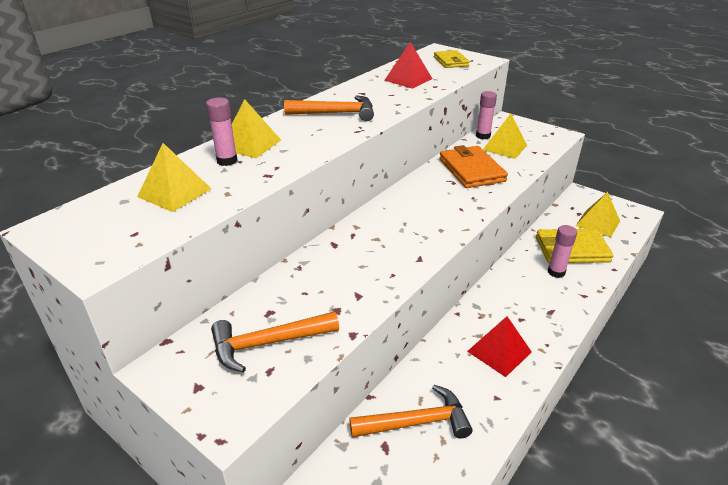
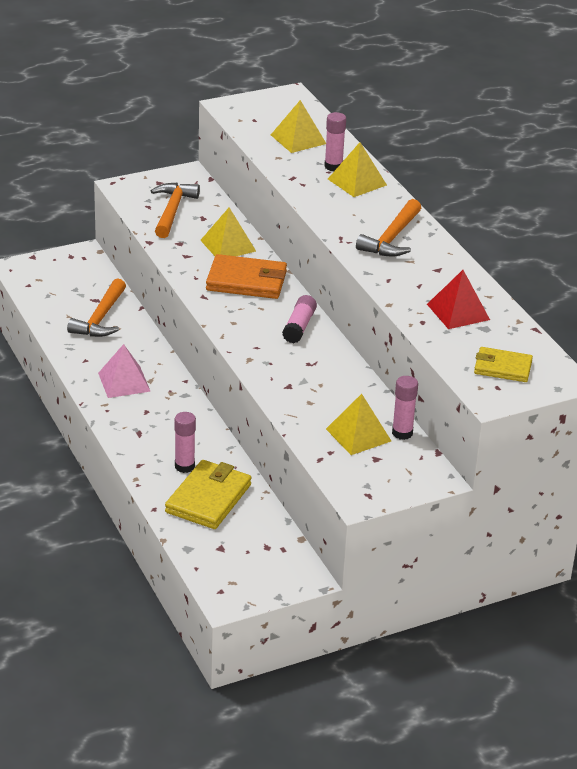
camera: 115 degrees right, 0 degrees up
orange wallet [439,145,508,188] -> orange wallet moved to [206,254,287,299]
red pyramid [467,316,532,377] -> pink pyramid [98,344,151,398]
yellow pyramid [576,192,620,237] -> yellow pyramid moved to [200,208,256,256]
none -> pink glue stick [282,295,317,343]

